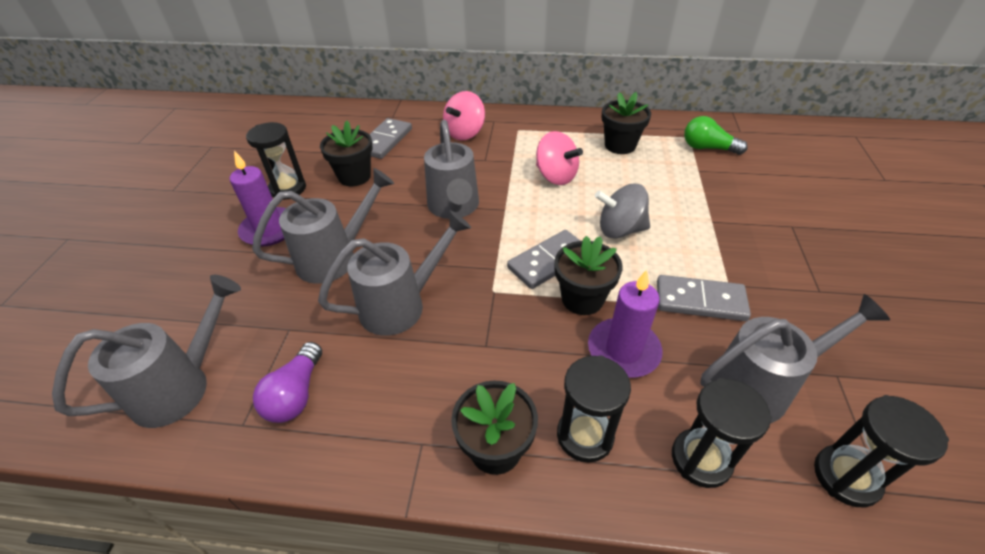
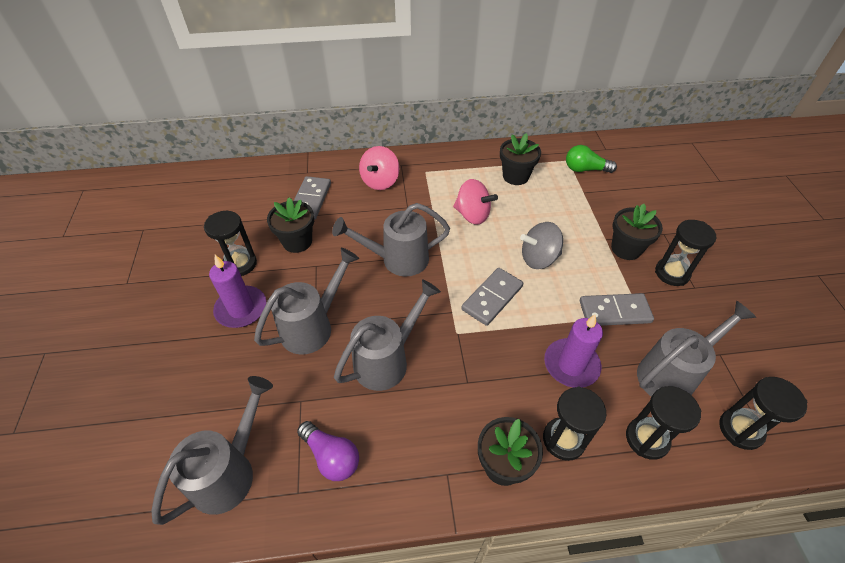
camera: 15 degrees left, 5 degrees up
purple light bulb [253,342,322,423] -> purple light bulb turned 45 degrees counterclockwise [297,421,359,481]
grey watering can [424,120,479,219] -> grey watering can turned 105 degrees clockwise [332,203,450,276]
black flower pot [554,236,623,315] -> black flower pot moved to [611,204,663,260]
none -> black hourglass [655,220,716,286]

